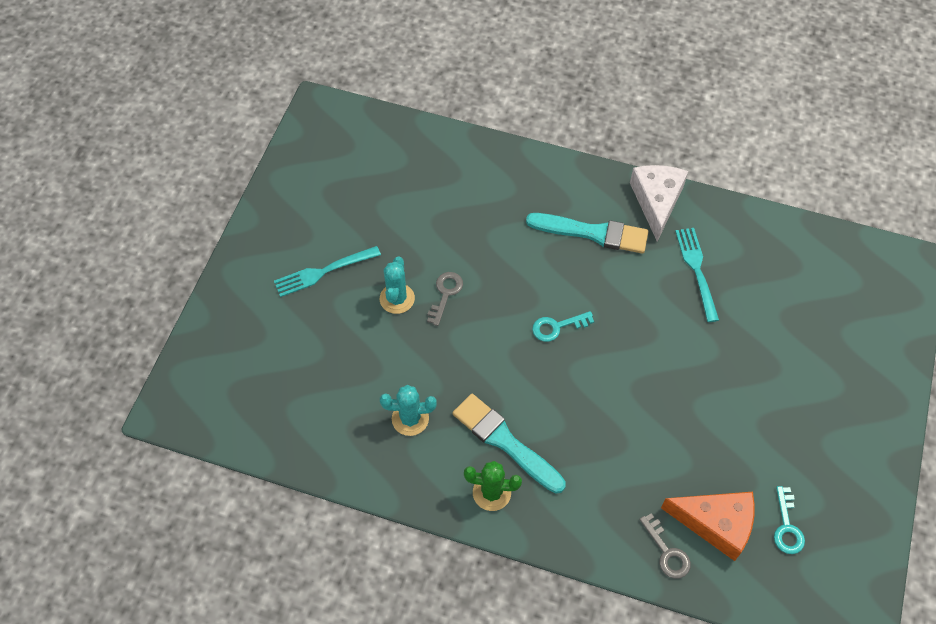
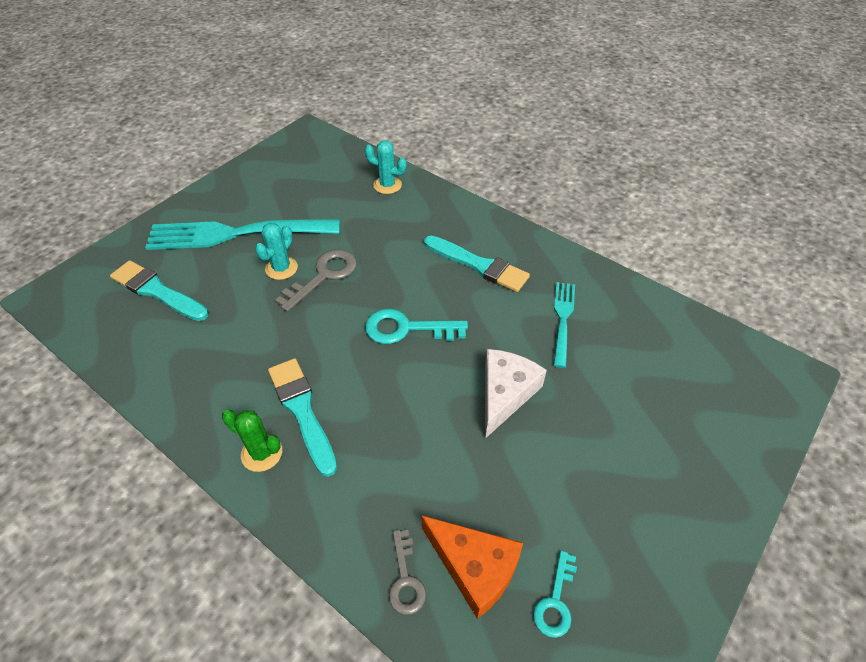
camera: 20 degrees right, 10 degrees down
turquoise fork [274,246,381,297] -> turquoise fork [145,219,340,250], size x1.95
turquoise cactus [380,385,437,436] -> turquoise cactus moved to [365,140,407,194]
grey key [427,272,463,326] -> grey key [275,249,357,312], size x1.63
turquoise key [532,311,594,342] -> turquoise key [365,309,468,344], size x1.63
white cheese [630,165,688,242] -> white cheese moved to [485,349,547,438]
none -> turquoise brush [110,260,209,321]

